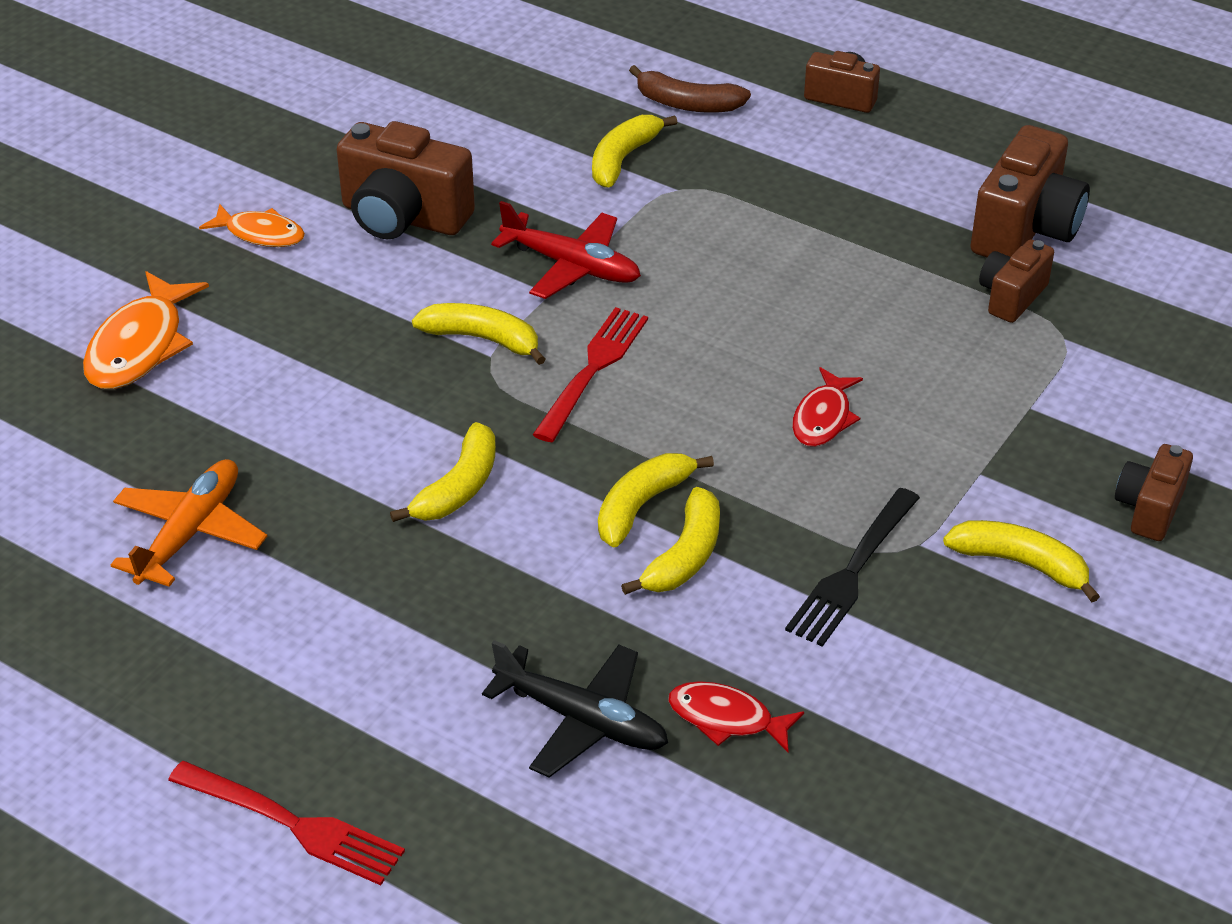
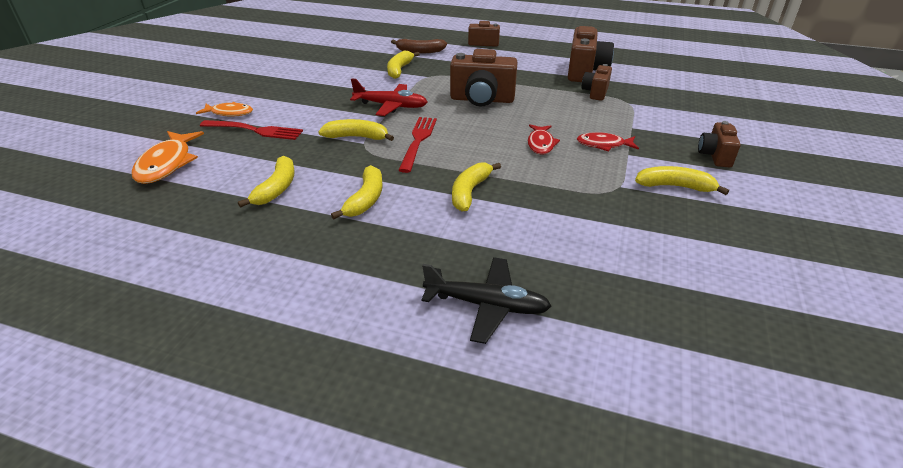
camera: 15 degrees left, 5 degrees down
orange plane [111,459,267,587] -> none
red fork [168,761,405,885] -> red fork moved to [200,120,303,140]
brown camera [337,121,475,239] -> brown camera moved to [450,49,518,106]
yellow banana [621,487,720,595] -> yellow banana moved to [238,156,295,208]
red fish [668,681,804,752] -> red fish moved to [577,132,639,151]
black fork [785,488,920,647] -> none

